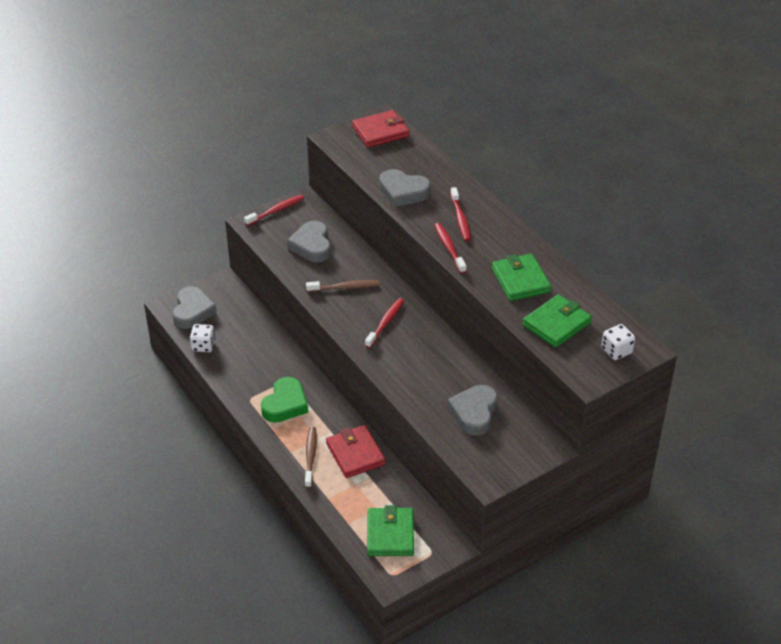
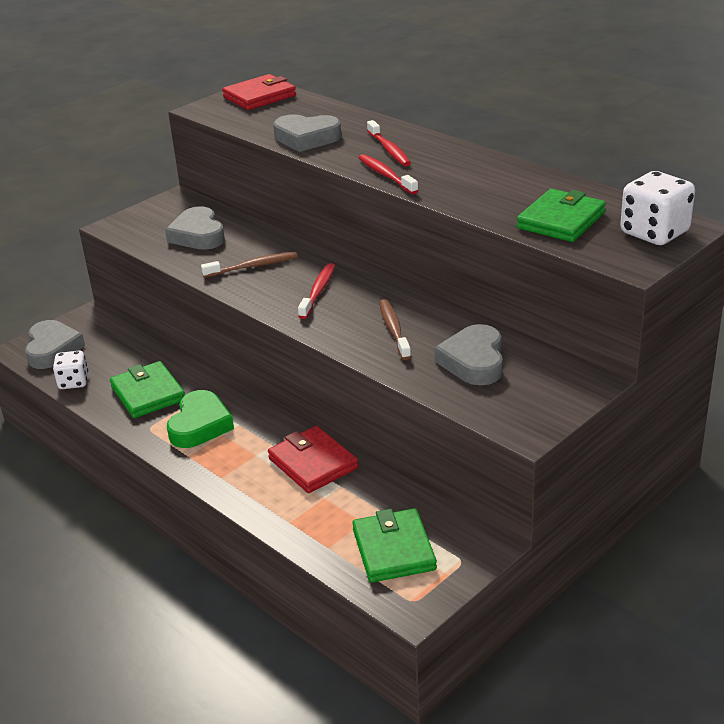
camera: 10 degrees left, 10 degrees down
red toothbrush [244,195,304,226] -> none
brown toothbrush [305,427,317,488] -> brown toothbrush moved to [379,299,411,360]
green wallet [492,254,551,301] -> green wallet moved to [110,361,185,418]
white dice [602,324,635,360] -> white dice [620,171,695,245], size x1.58

